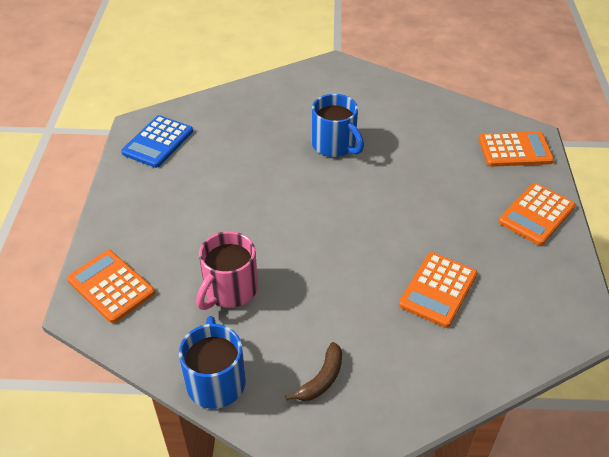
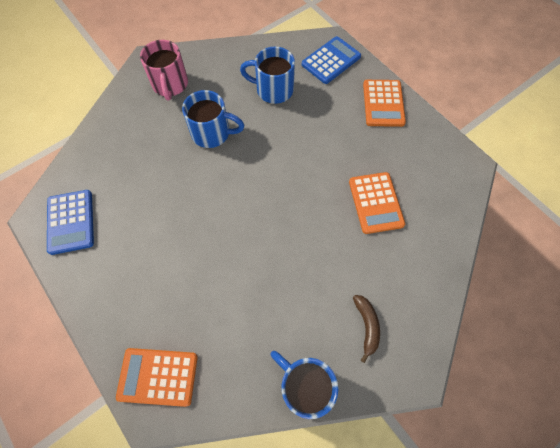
camera: 40 degrees left, 20 degrees up
pink mug [196,231,258,310] -> pink mug moved to [140,40,188,100]
orange calculator [479,131,554,167] -> blue calculator [302,36,361,84]
none -> blue mug [240,47,295,104]

